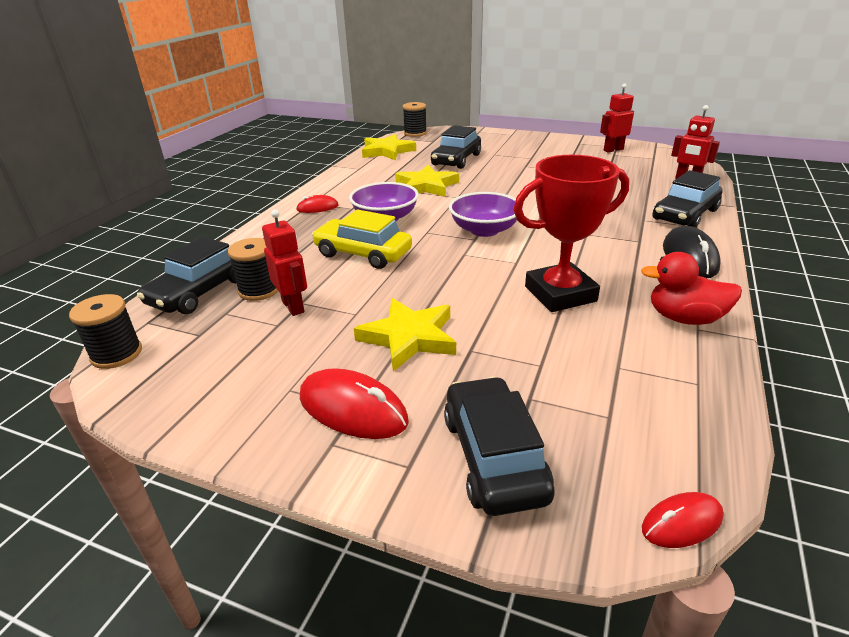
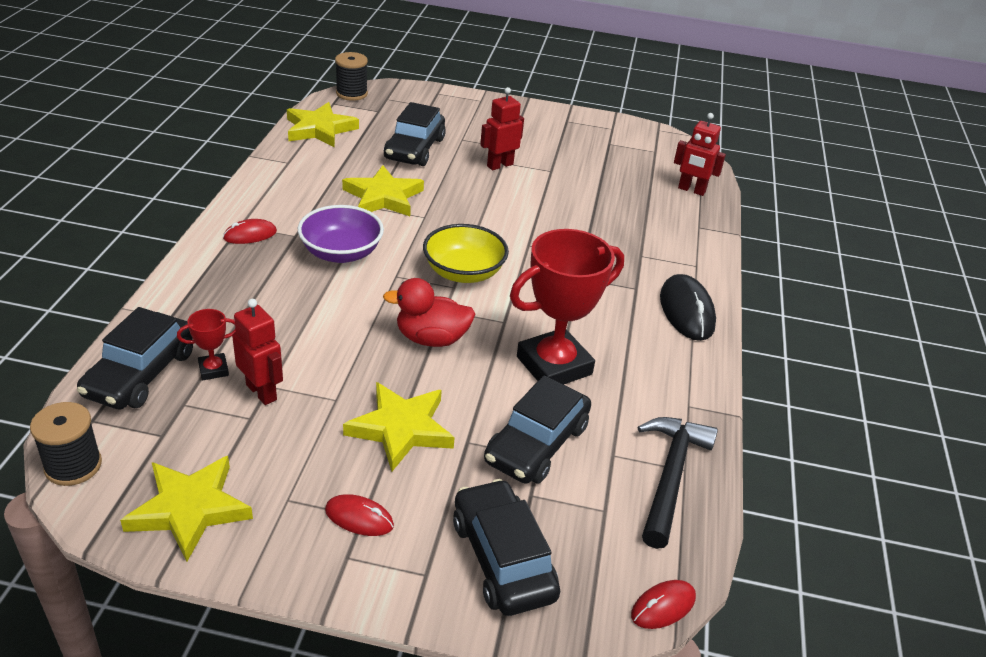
camera: 15 degrees left, 5 degrees up
black spool [228,238,278,301] -> red trophy [177,309,236,380]
red mouse [300,368,409,439] -> red mouse [325,494,394,536], size x0.59
yellow car [312,210,412,269] -> none
purple bowl [449,192,523,237] -> yellow bowl [423,224,509,283]
red robot [600,84,634,153] -> red robot moved to [480,87,524,170]
red duck [641,252,742,325] -> red duck moved to [383,278,476,347]
black car [652,170,722,228] -> black car moved to [484,375,591,484]
none -> yellow star [120,456,253,562]
none -> black hammer [637,417,718,549]

